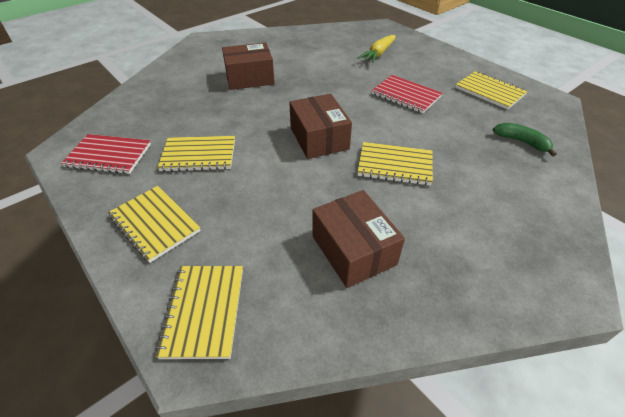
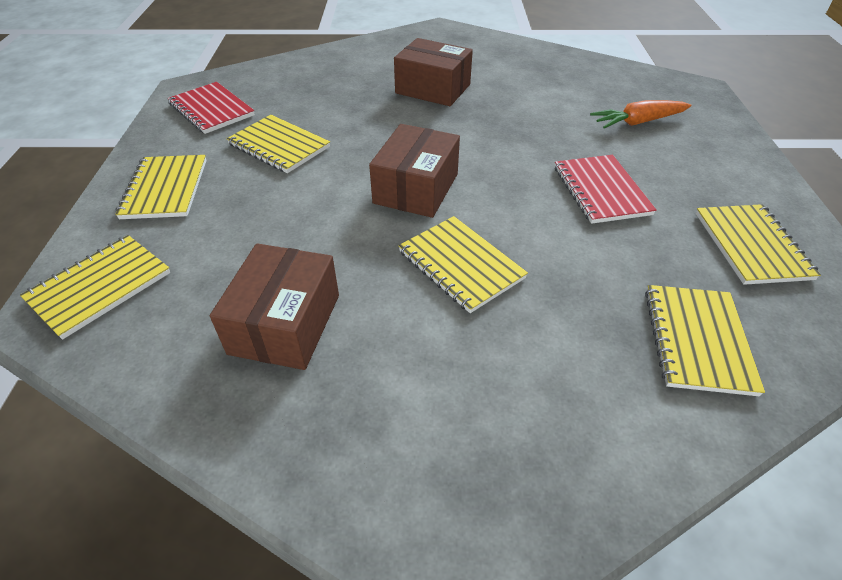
camera: 40 degrees right, 0 degrees up
yellow carrot [358,35,395,63] -> orange carrot [590,100,691,129]
green banana [493,123,557,157] -> yellow notebook [645,285,765,396]

